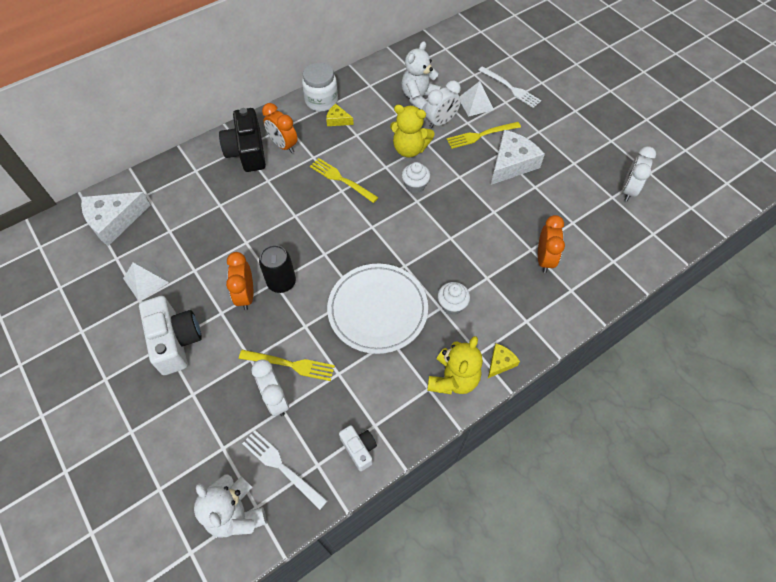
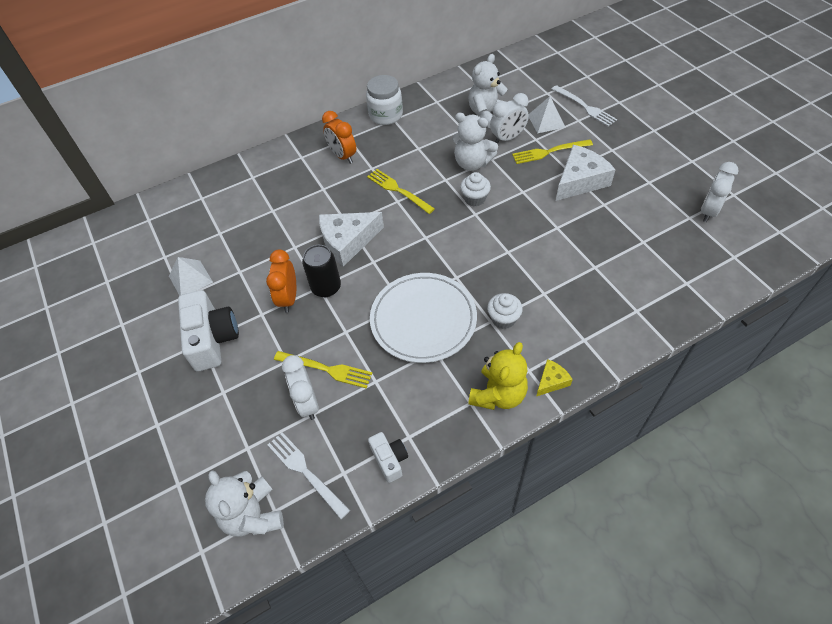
camera: 10 degrees right, 5 degrees down
white cheese [81,192,150,246] -> white cheese moved to [319,212,384,267]
black camera [219,108,266,172] -> none
yellow cheese [326,104,354,126] -> none
yellow teddy bear [390,105,435,157] -> white teddy bear [453,113,498,171]
orange clock [538,215,565,273] -> none

